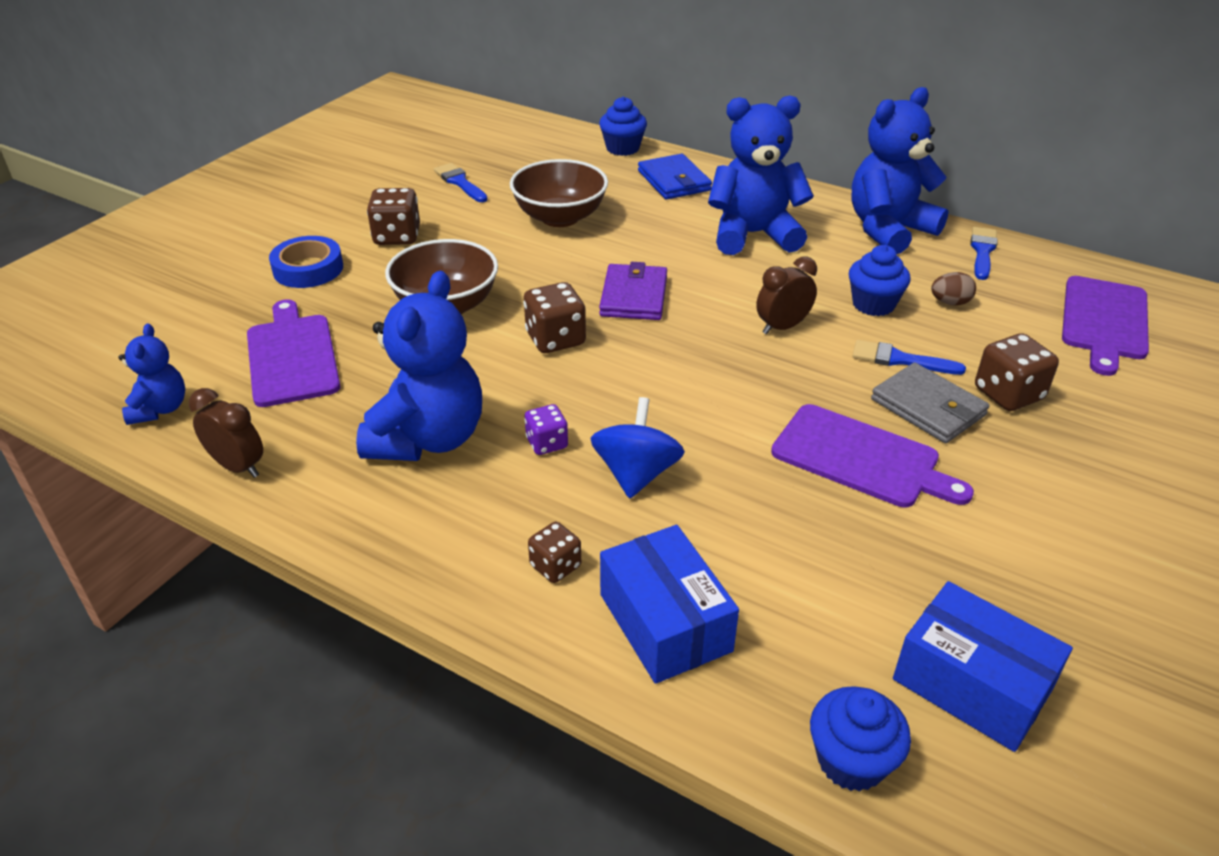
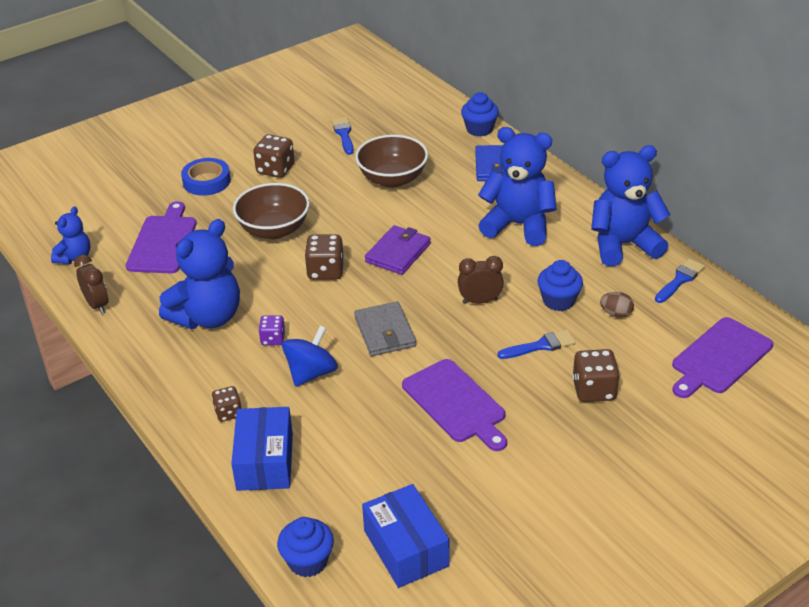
camera: 25 degrees right, 0 degrees up
blue brush [852,340,966,375] -> blue brush turned 120 degrees clockwise [497,329,576,359]
grey wallet [871,363,990,443] -> grey wallet moved to [354,301,416,356]

